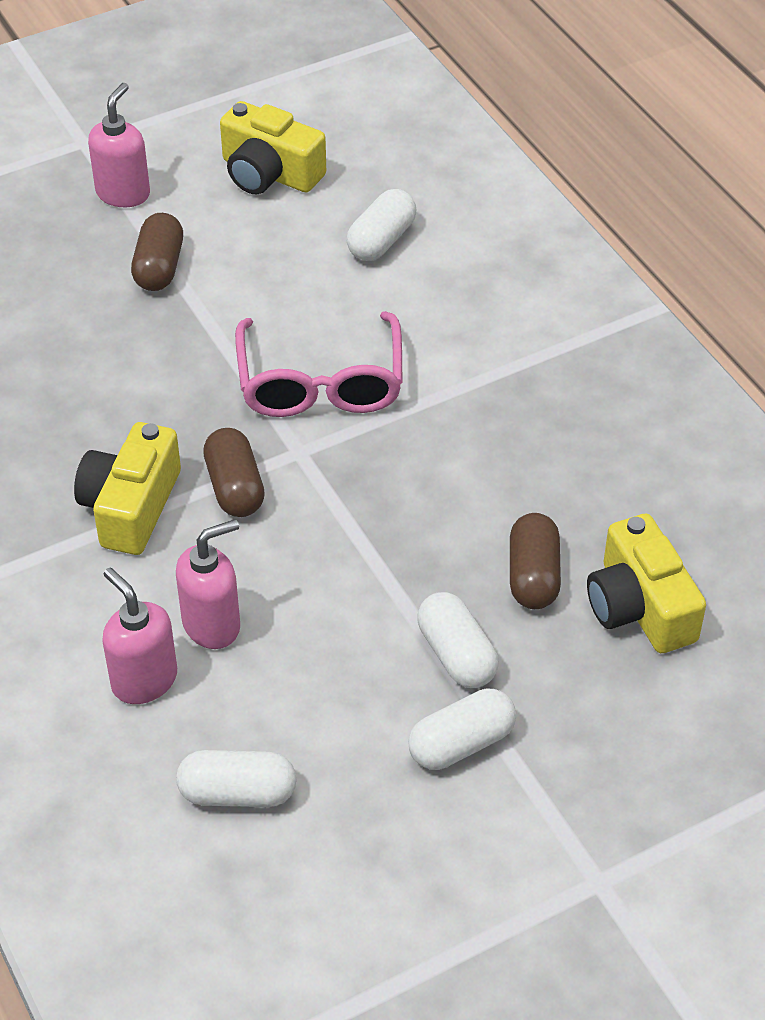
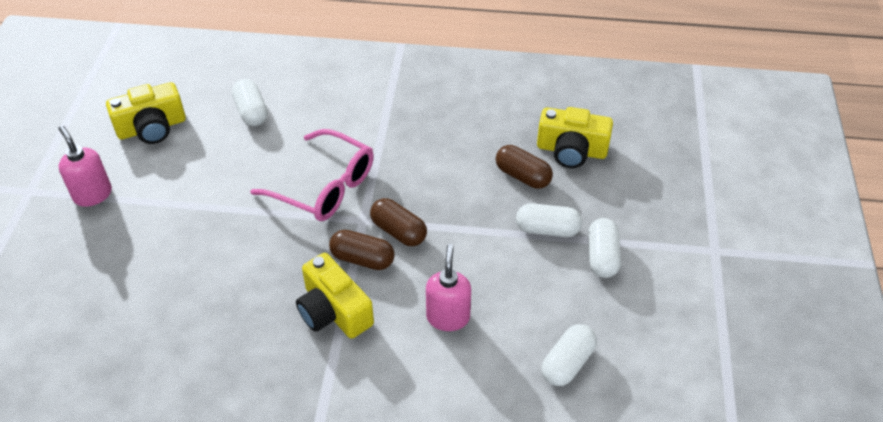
camera: 55 degrees left, 0 degrees up
pink soap dispenser [102,568,177,704] -> none
brown capsule [131,213,183,291] -> brown capsule moved to [370,198,427,246]

